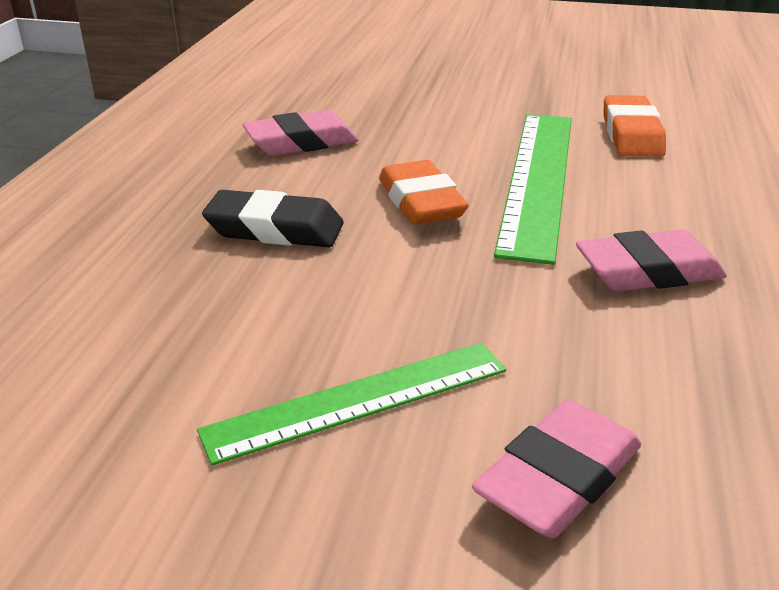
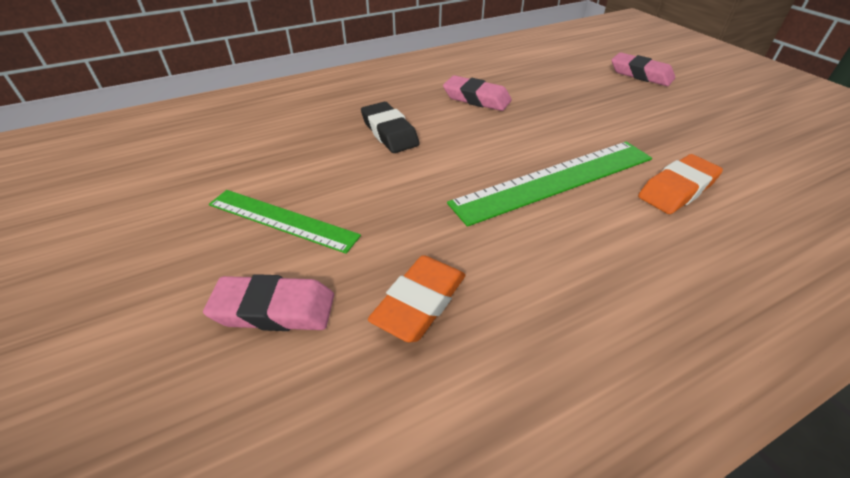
camera: 50 degrees right, 10 degrees up
orange eraser [379,160,469,225] -> orange eraser moved to [368,255,466,342]
pink eraser [576,229,727,291] -> pink eraser moved to [611,52,675,86]

